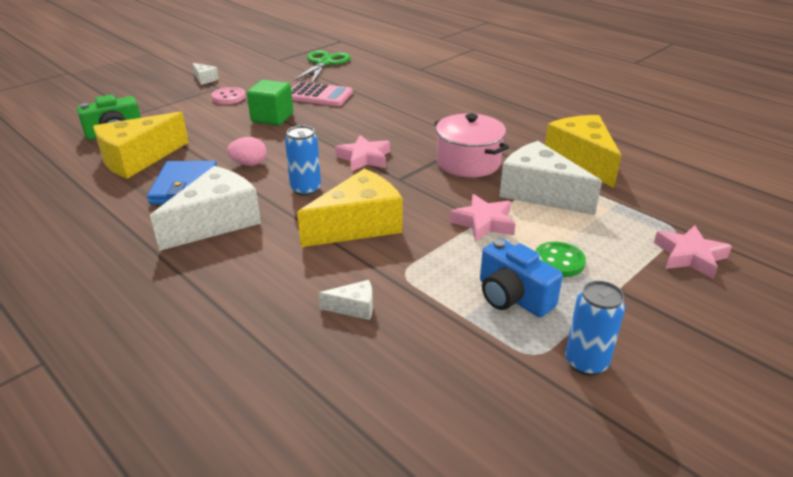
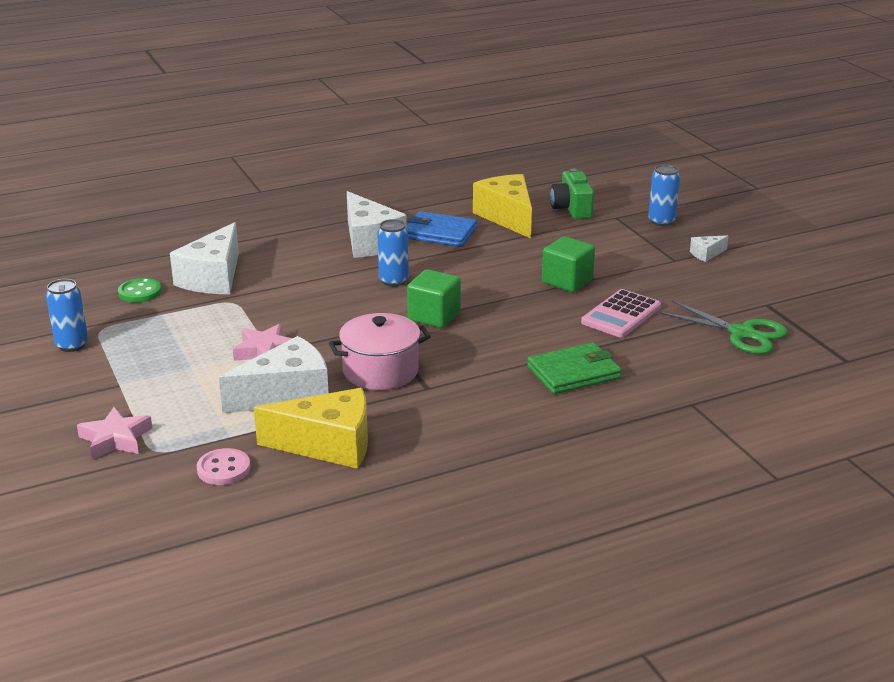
camera: 110 degrees right, 5 degrees down
pink button [212,87,246,104] -> pink button moved to [197,448,250,485]
pink egg [227,137,267,166] -> none
yellow cheese [297,169,403,247] -> none
white cheese [318,280,373,320] -> white cheese [170,222,239,294], size x2.24
pink star [335,135,390,172] -> green cube [407,269,461,328]
blue camera [480,239,563,317] -> none
green button [535,242,586,277] -> green button moved to [118,278,161,303]
none -> green wallet [527,342,622,394]
none -> blue can [648,164,680,226]

